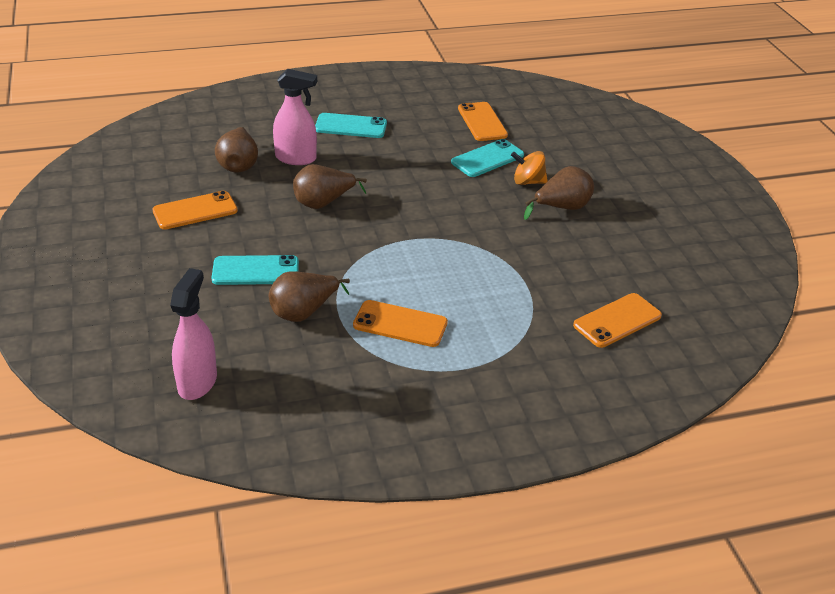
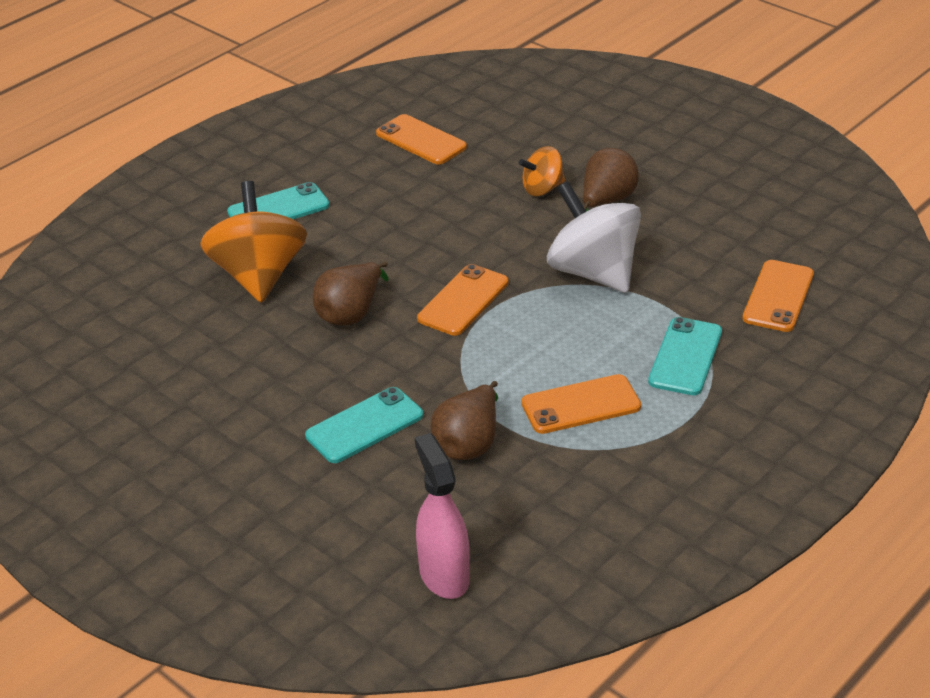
camera: 30 degrees left, 0 degrees up
orange phone [152,191,238,229] -> orange phone moved to [417,264,508,336]
brown pear [215,127,258,172] -> none
pink spray bottle [273,69,317,165] -> orange spinning top [200,181,307,303]
turquoise phone [451,139,524,177] -> turquoise phone moved to [648,317,722,395]
none -> white spinning top [547,182,641,293]

